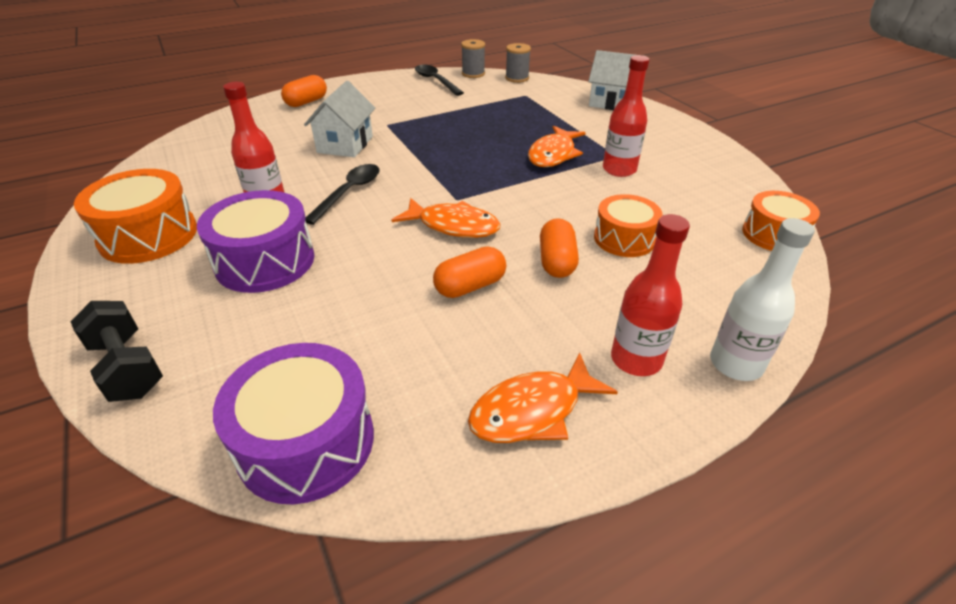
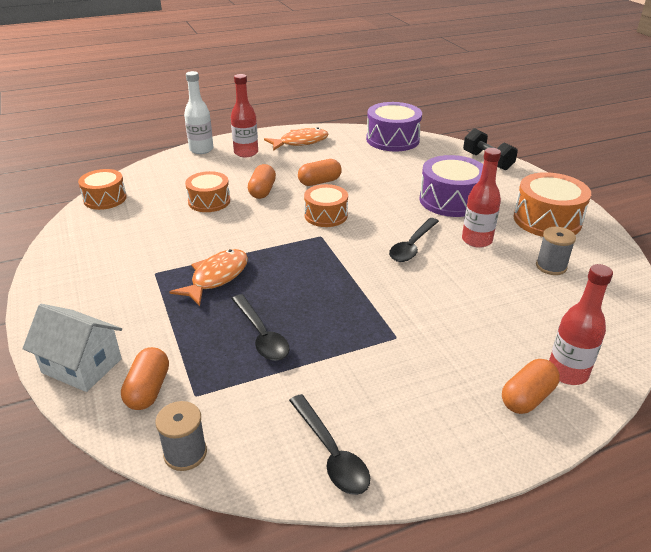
camera: 175 degrees left, 5 degrees down
white house [304,81,375,157] -> none
orange fish [392,198,501,238] -> orange drum [304,184,348,227]
grey spool [461,39,485,78] -> grey spool moved to [536,227,576,275]
red bottle [603,55,649,177] -> red bottle moved to [549,264,613,385]
none -> orange capsule [121,347,169,410]
none -> black spoon [232,294,290,361]

